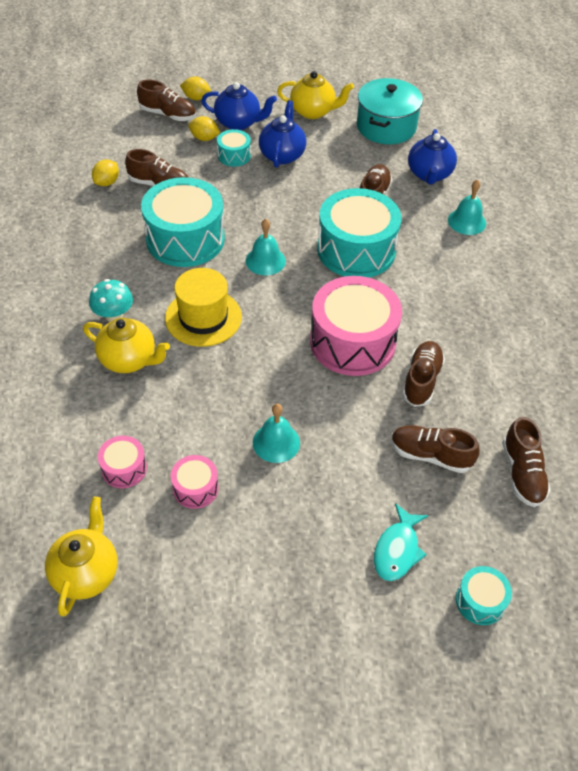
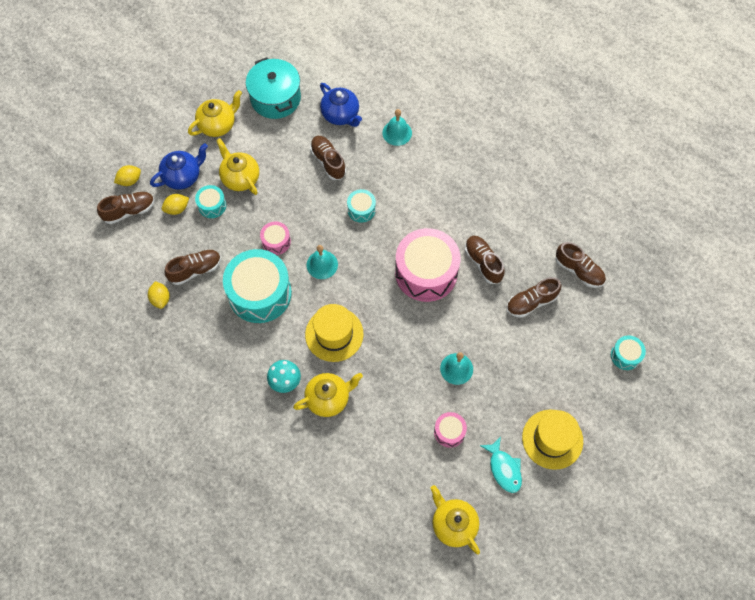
camera: 45 degrees left, 15 degrees up
pink drum [98,436,147,488] -> pink drum moved to [260,222,291,255]
blue teapot [259,100,306,168] -> yellow teapot [216,138,259,195]
turquoise drum [317,188,401,278] -> turquoise drum [347,189,376,223], size x0.47
turquoise fish [374,503,428,581] -> turquoise fish moved to [480,436,522,493]
none -> yellow hat [522,410,583,470]

